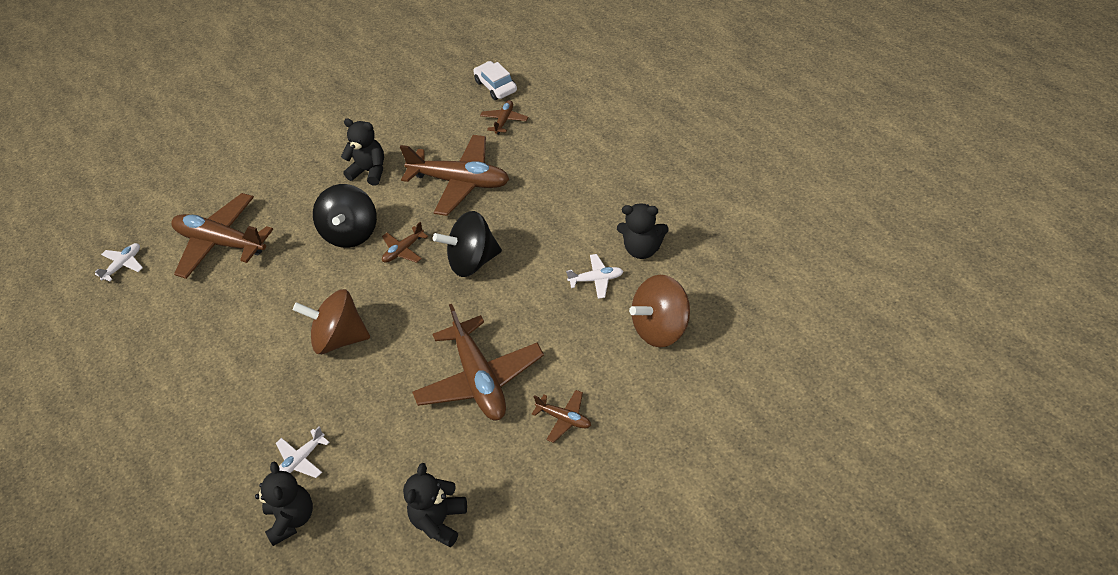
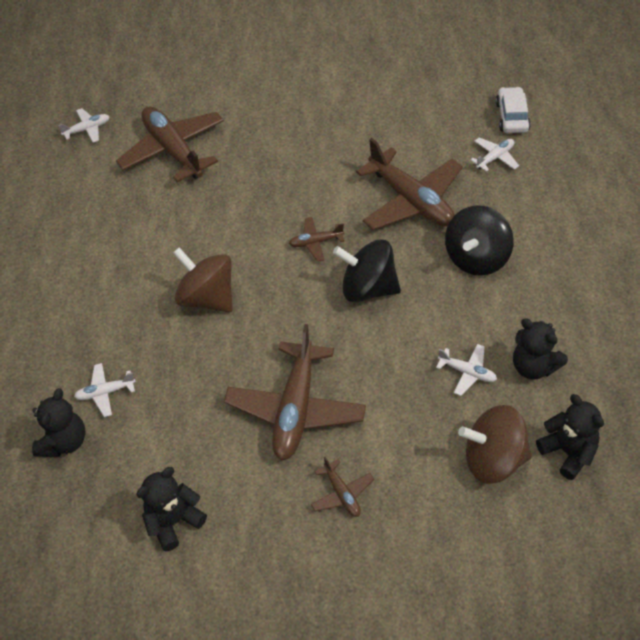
camera: 30 degrees right, 5 degrees up
black spinning top [313,184,377,248] -> black spinning top moved to [445,205,514,276]
black teddy bear [341,118,384,185] -> black teddy bear moved to [536,394,604,480]
brown plane [480,100,528,134] -> white plane [470,138,519,172]

